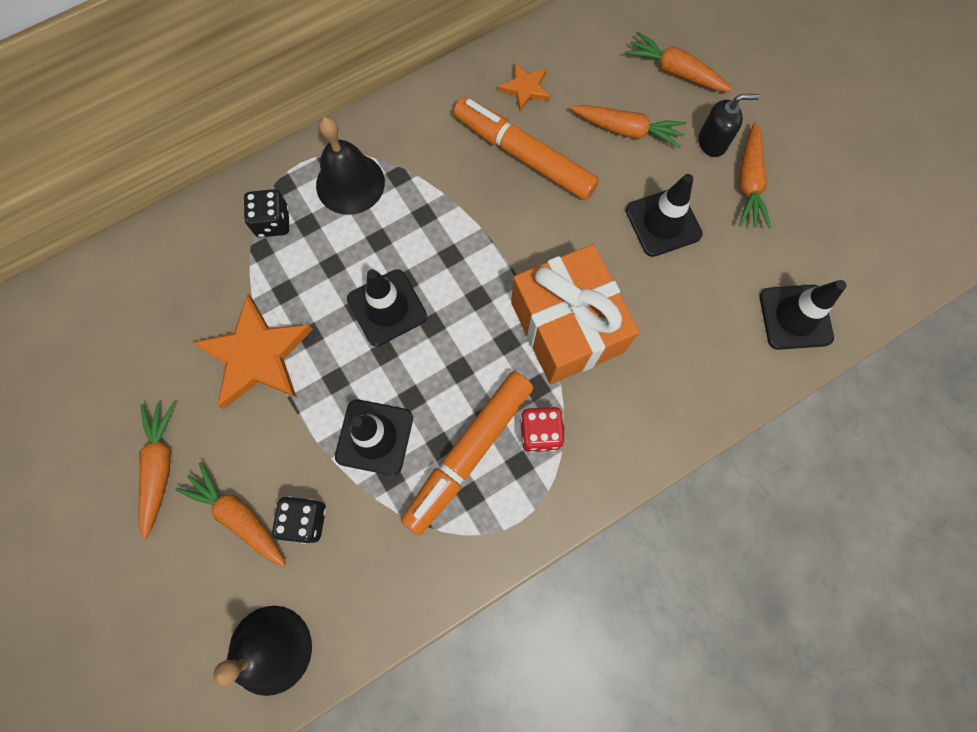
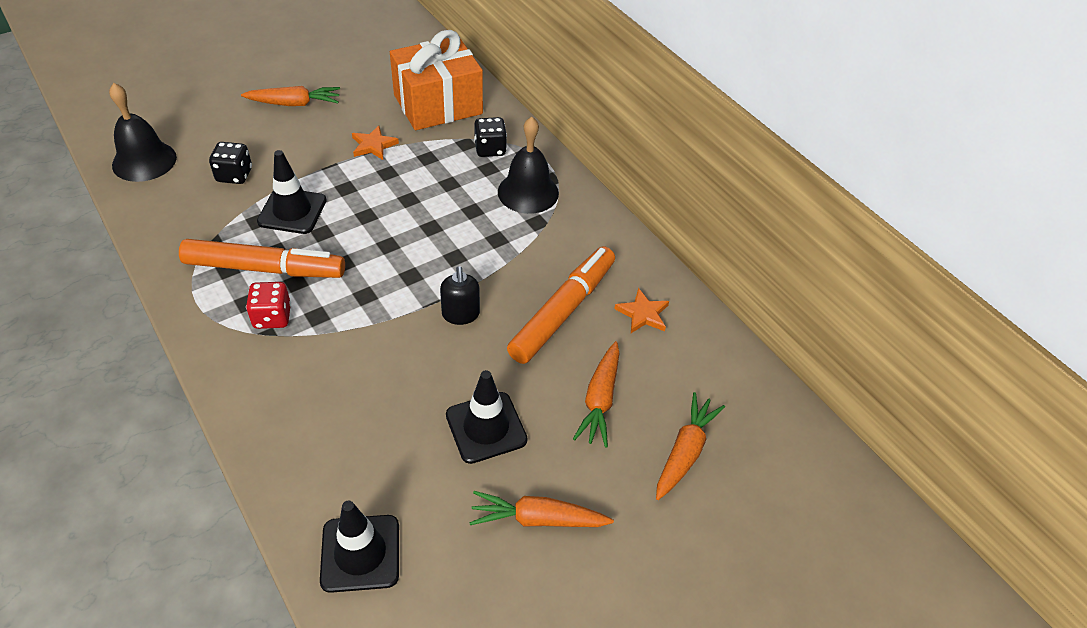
camera: 85 degrees right, 25 degrees down
orange carrot [175,462,286,567] -> none
orange star [192,294,313,409] -> orange star [352,126,399,160], size x0.52
black traffic cone [347,269,427,346] -> none
orange marker [401,372,533,535] -> orange marker turned 150 degrees clockwise [179,239,345,278]
orange gift [511,244,639,384] -> orange gift moved to [390,30,483,130]
black soap dispenser [699,94,759,157] -> black soap dispenser moved to [440,266,480,325]

